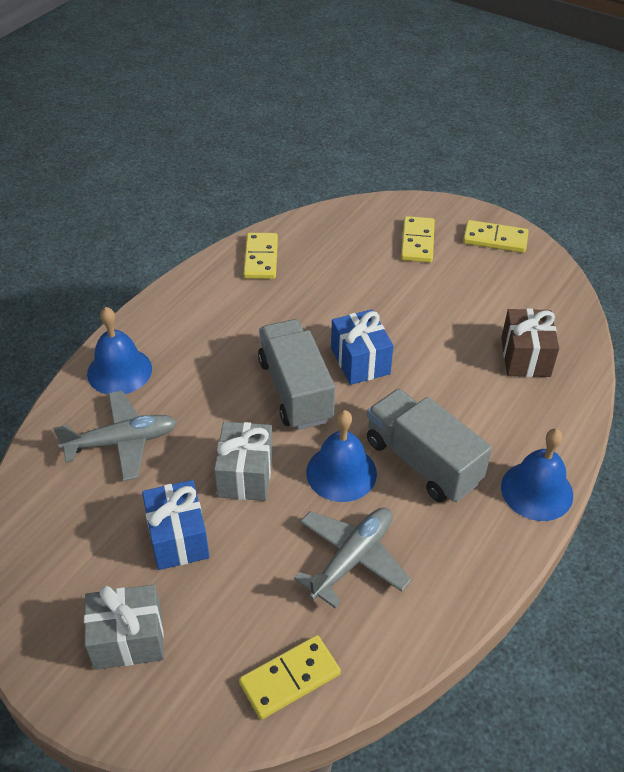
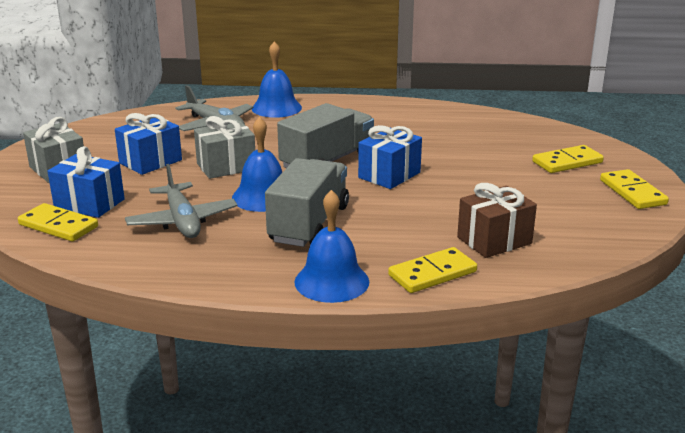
camera: 60 degrees right, 20 degrees down
yellow domino [243,233,278,279] -> yellow domino moved to [388,247,477,293]
grey plane [294,508,411,609] -> grey plane turned 60 degrees clockwise [125,164,238,238]
none -> blue gift [47,146,125,218]

